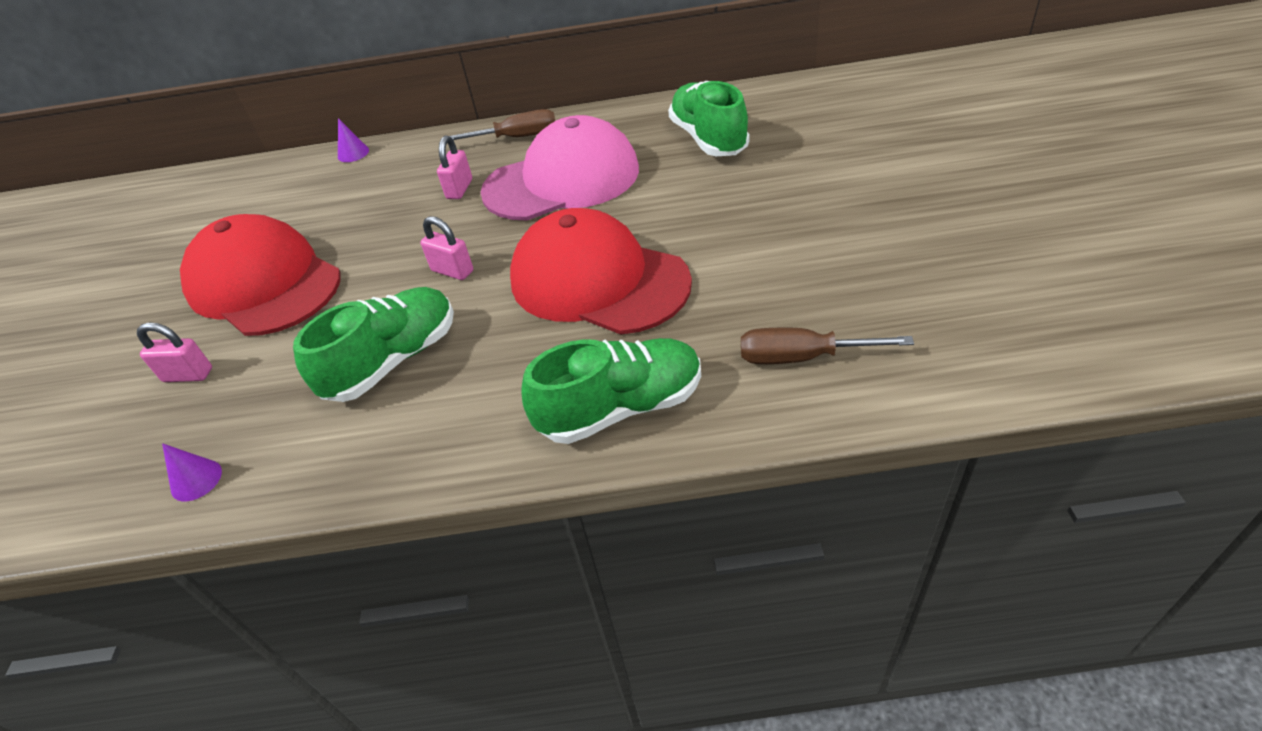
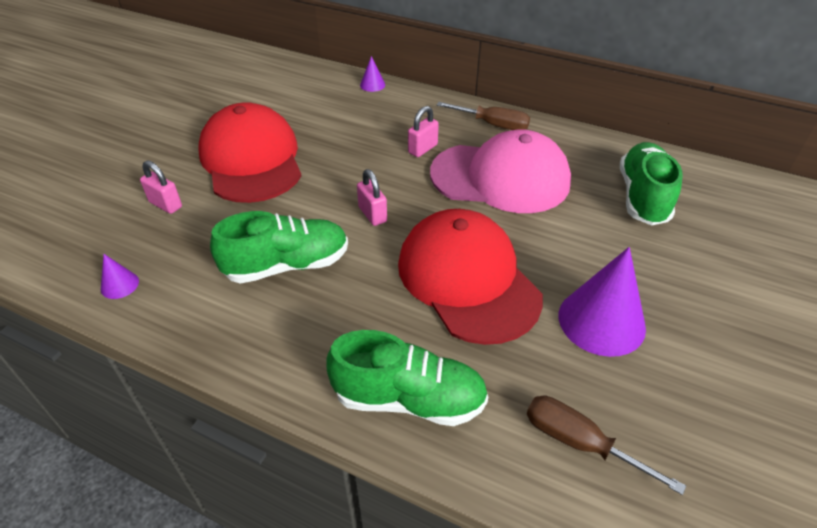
camera: 25 degrees right, 0 degrees up
none -> purple cone [559,247,646,357]

